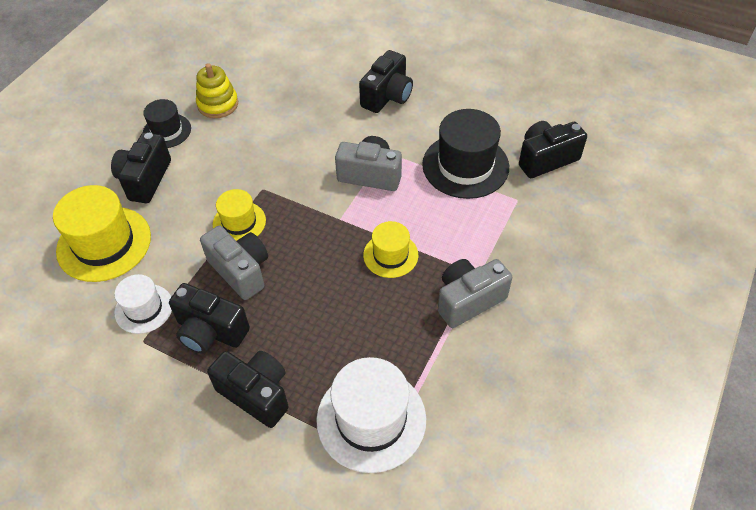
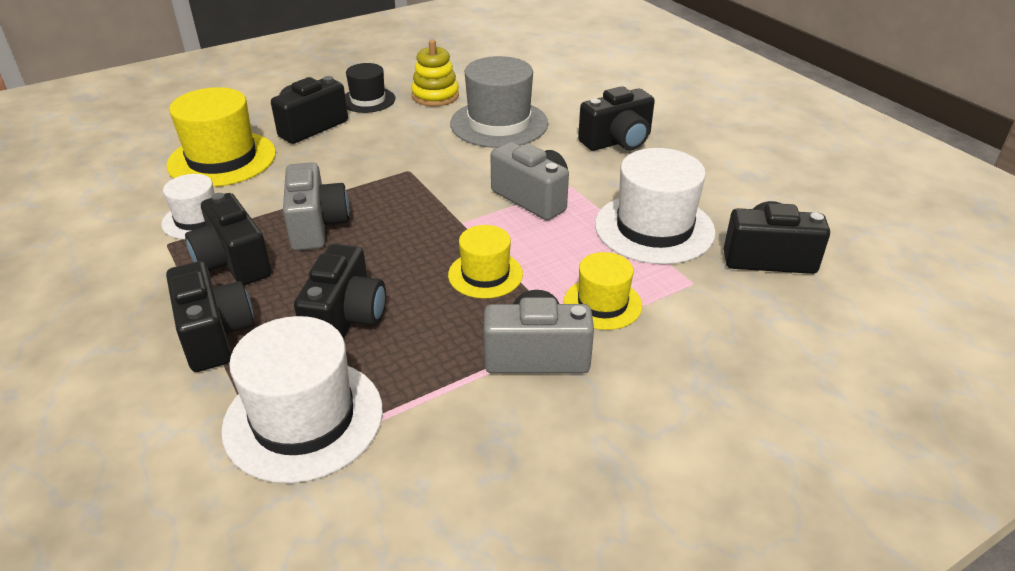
camera: 30 degrees right, 15 degrees down
yellow hat [213,189,266,241] -> yellow hat moved to [564,252,642,330]
black hat [422,109,509,199] -> white hat [595,148,716,264]
none -> black camera [294,244,386,338]
none -> grey hat [450,56,548,148]

